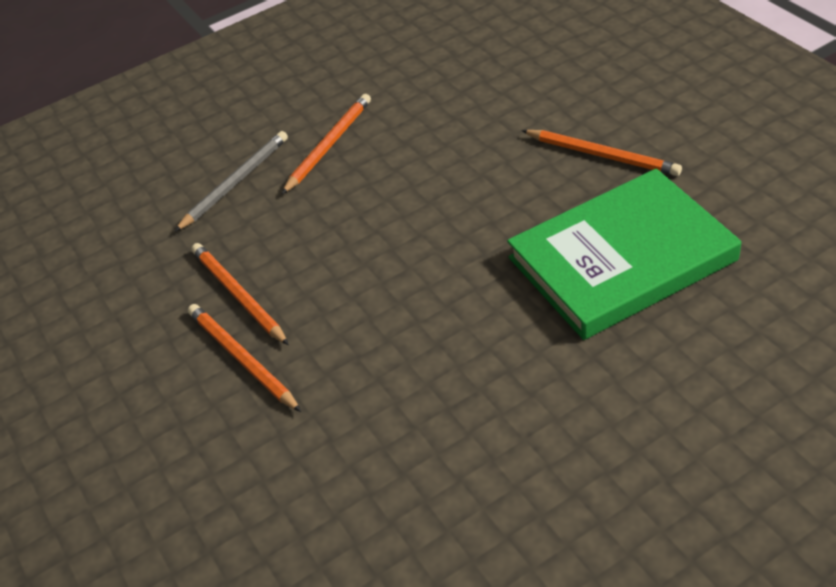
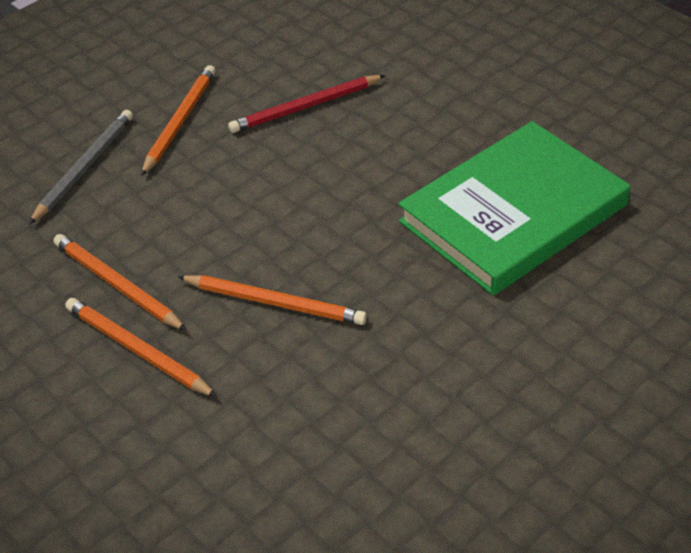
camera: 15 degrees left, 0 degrees up
orange pencil [521,130,682,176] -> orange pencil moved to [178,275,367,325]
none -> red pencil [228,75,386,133]

